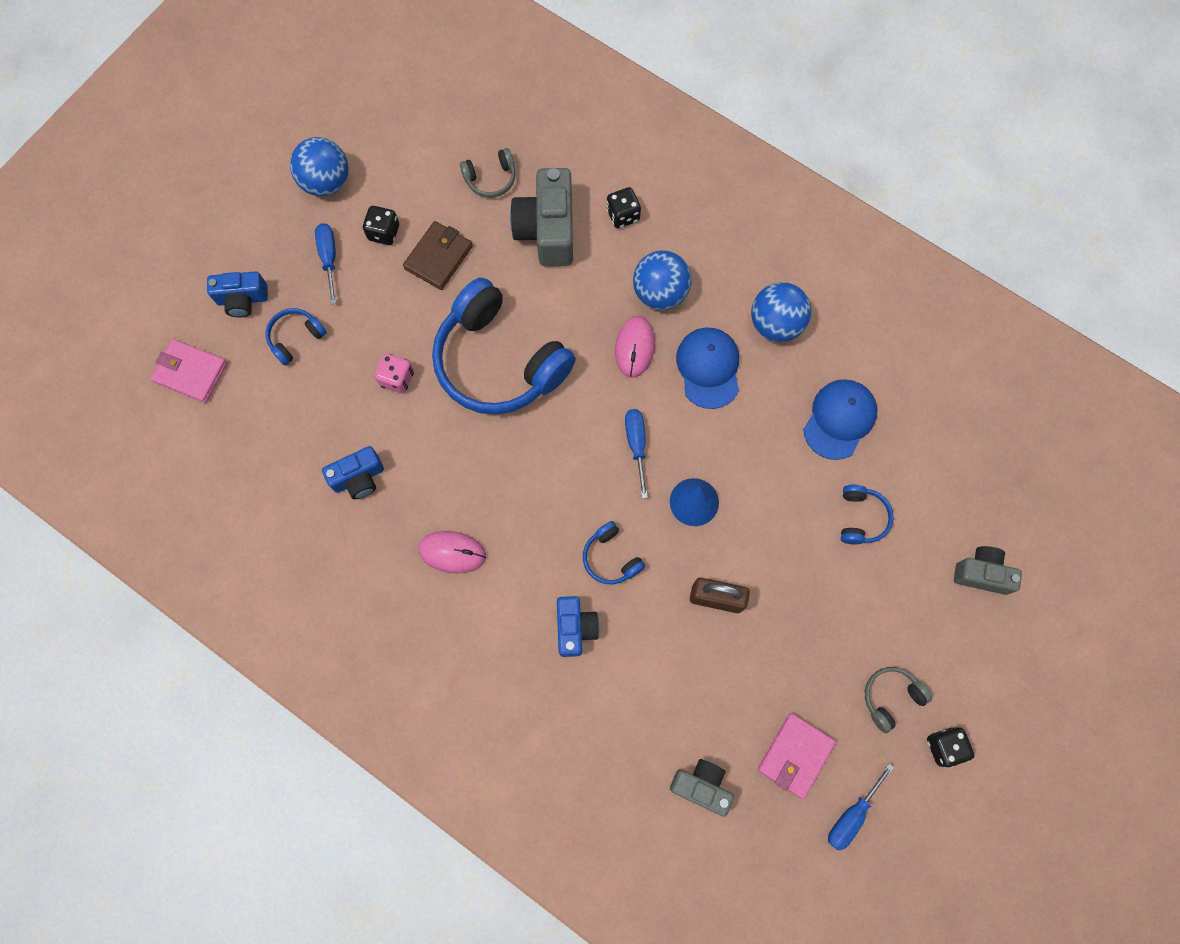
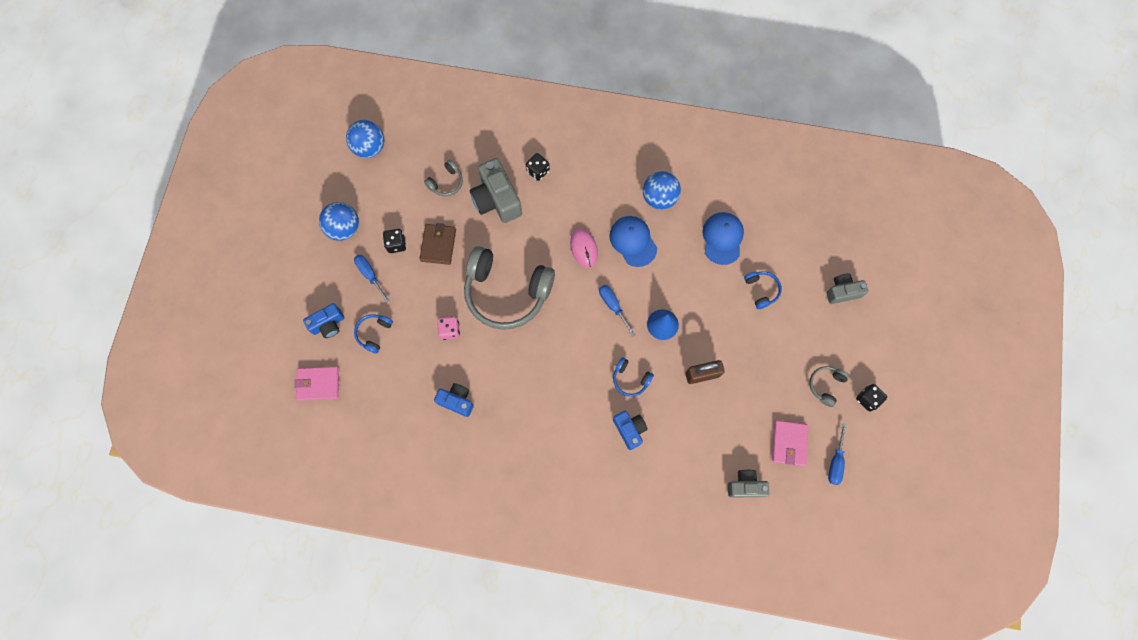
camera: 25 degrees left, 0 degrees up
blue camera [322,446,384,499] -> blue camera turned 105 degrees counterclockwise [434,383,474,417]
pink mouse [418,531,486,574] -> none
blue headphones [432,278,576,415] -> grey headphones [464,246,555,330]
blue ball [633,250,692,310] -> blue ball moved to [346,120,385,158]

